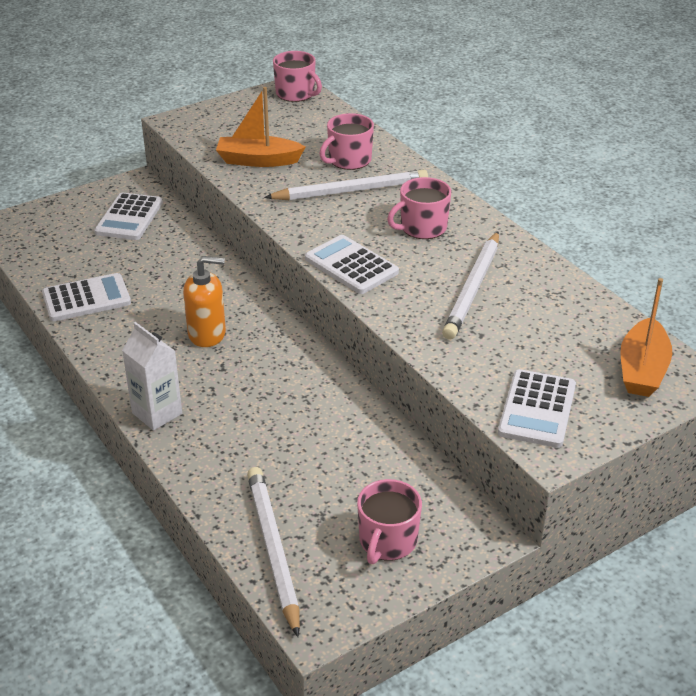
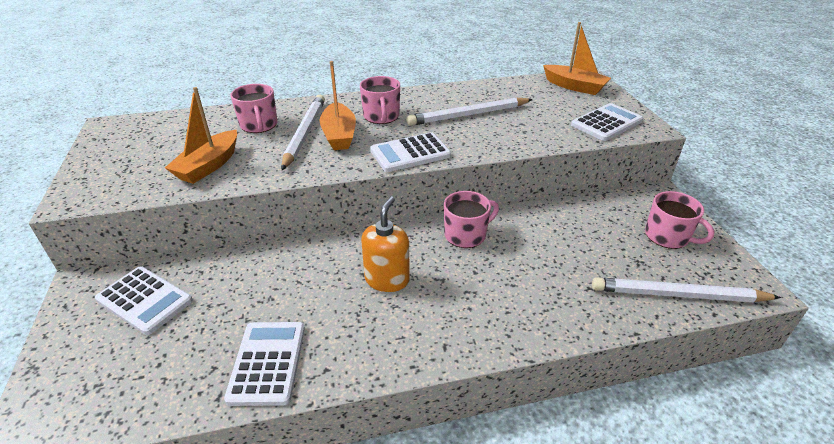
camera: 70 degrees left, 0 degrees up
white carton [122,322,182,431] -> none
pink mug [273,51,322,102] -> pink mug moved to [444,191,499,248]
white pencil [442,232,499,340] -> white pencil turned 120 degrees clockwise [407,97,533,126]
white calculator [498,369,576,448] -> white calculator turned 75 degrees counterclockwise [571,103,643,141]
none -> orange boat [319,61,356,150]

